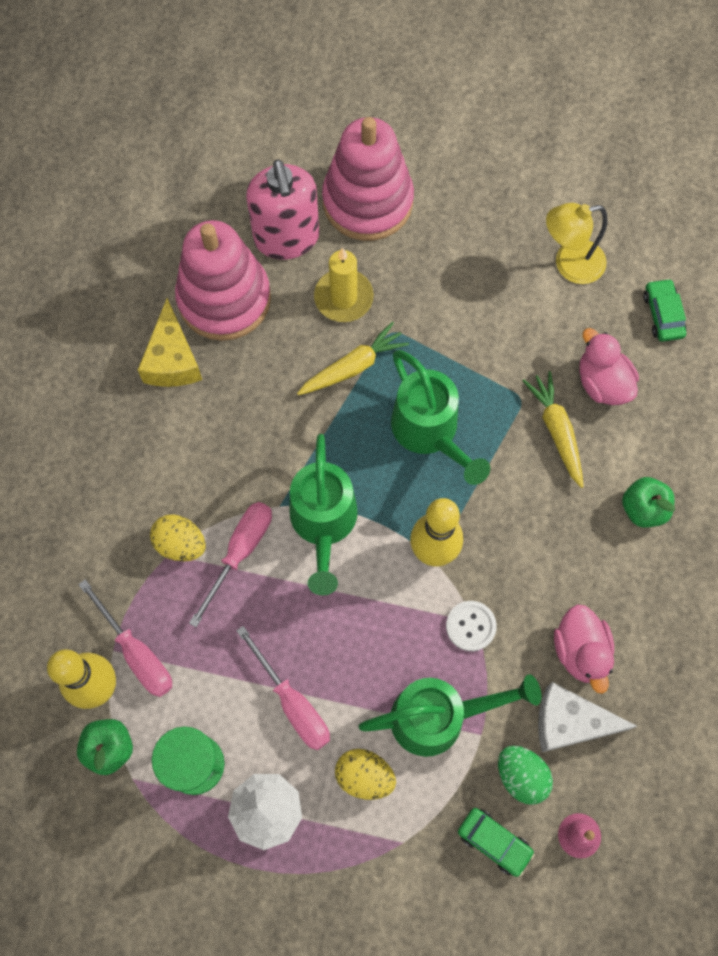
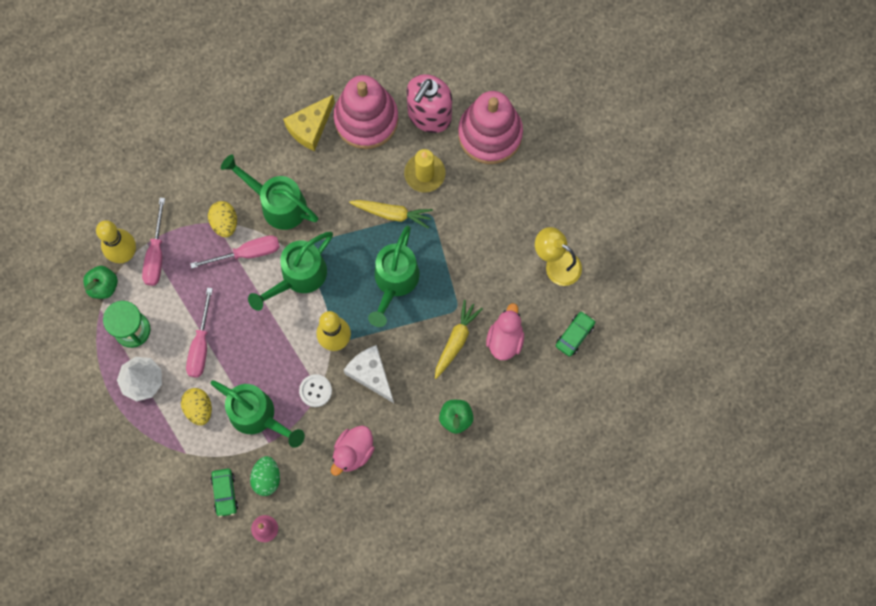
camera: 45 degrees right, 5 degrees up
white cheese [538,682,637,752] -> white cheese moved to [344,345,394,403]
none -> green watering can [221,154,318,230]

